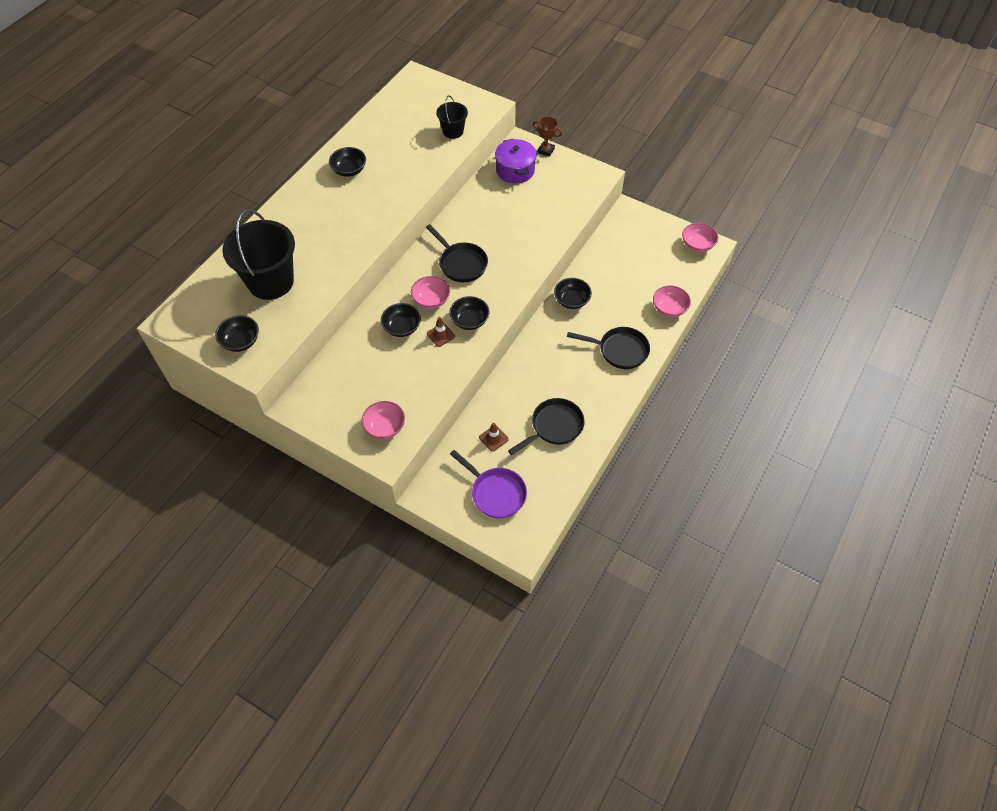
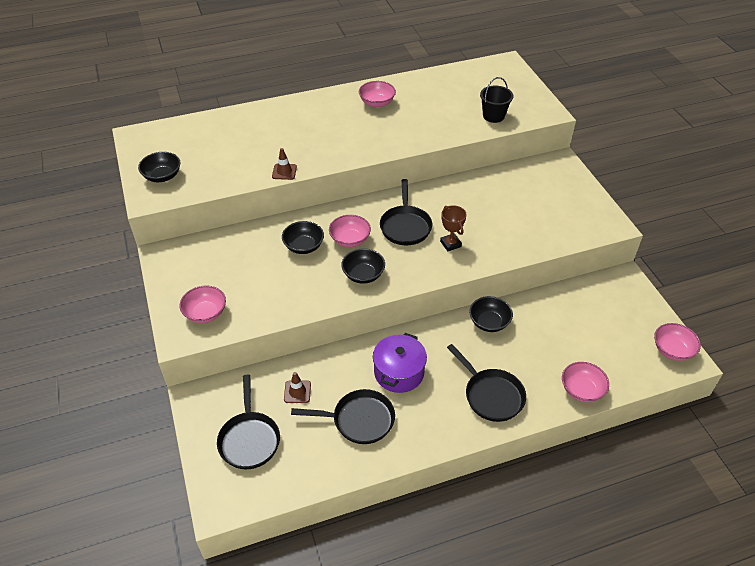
camera: 40 degrees right, 10 degrees down
black bucket [222,209,295,300] -> none
black bowl [329,147,366,177] -> pink bowl [359,81,396,107]
brown traffic cone [427,317,455,347] -> brown traffic cone moved to [272,148,297,180]
purple pan [450,450,527,518] -> black pan [217,375,280,469]
purple pot [495,139,537,183] -> purple pot moved to [373,333,427,393]
brown trophy [533,116,562,157] -> brown trophy moved to [440,205,467,251]

